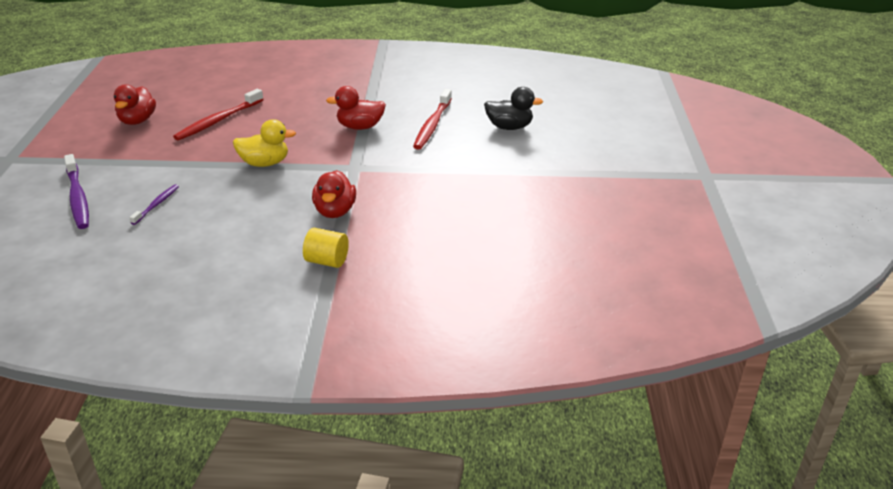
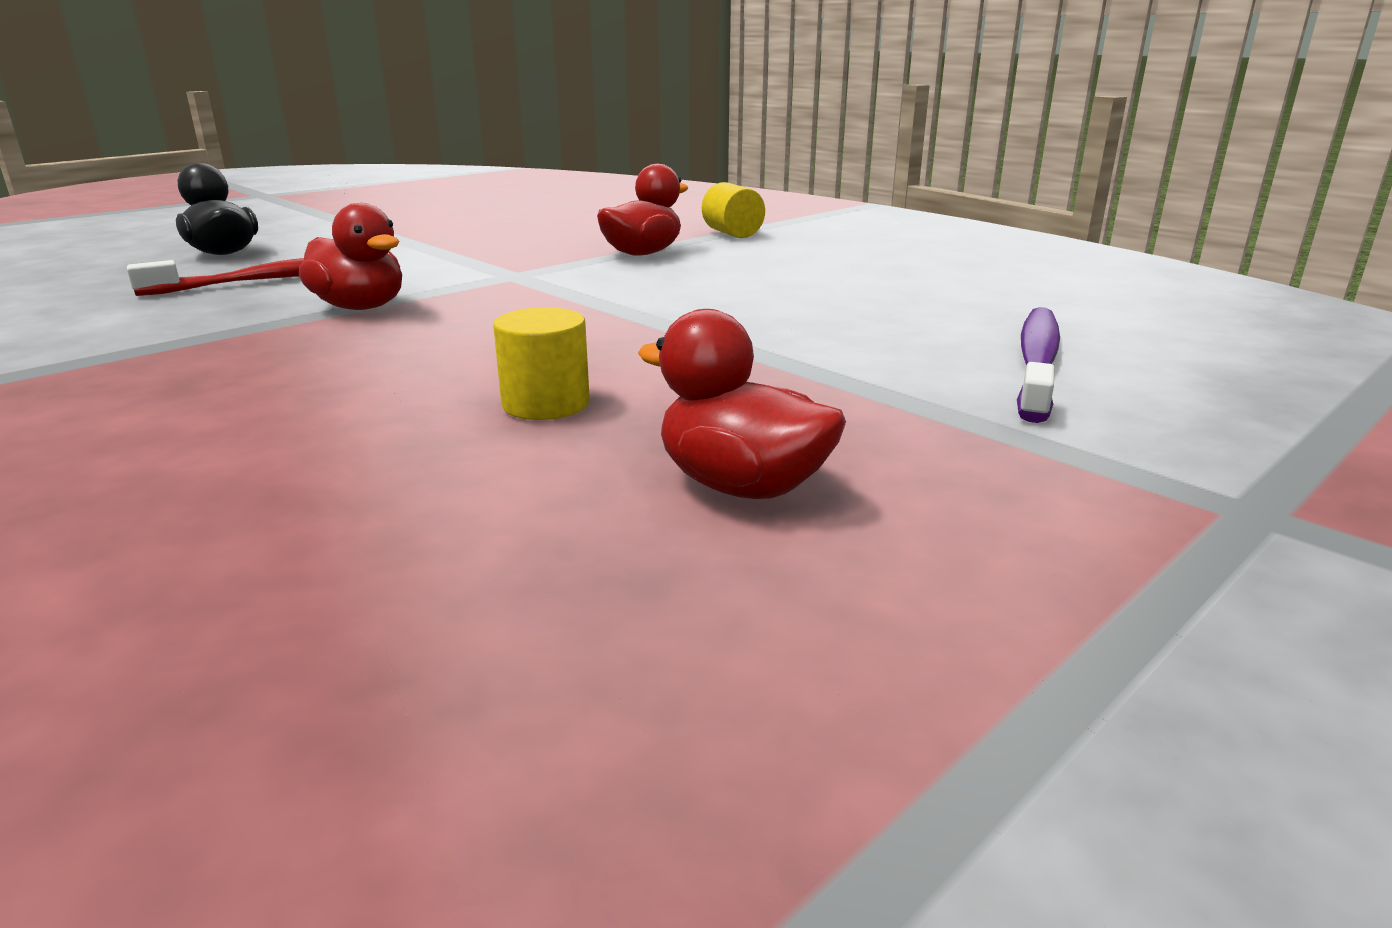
camera: 135 degrees left, 10 degrees down
red duck [114,84,156,125] -> red duck turned 105 degrees counterclockwise [638,309,846,499]
purple toothbrush [129,184,179,225] -> none
red toothbrush [173,89,264,141] -> yellow cylinder [493,307,590,420]
yellow duck [233,119,296,167] -> none

